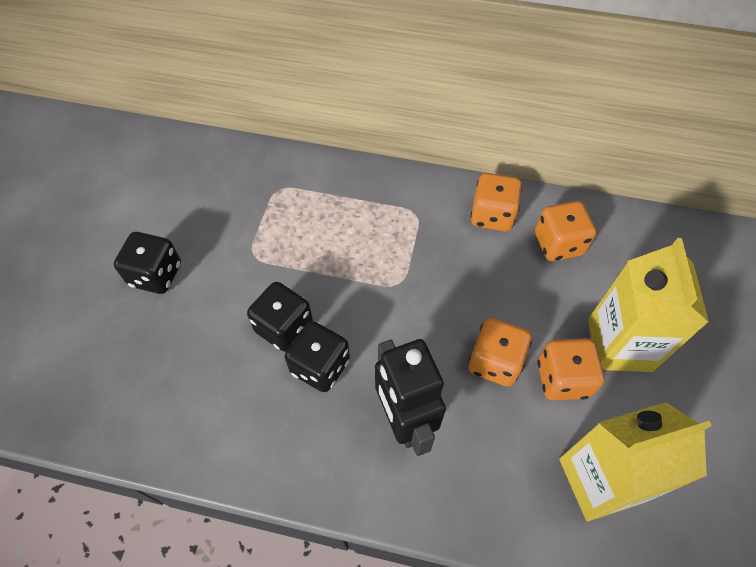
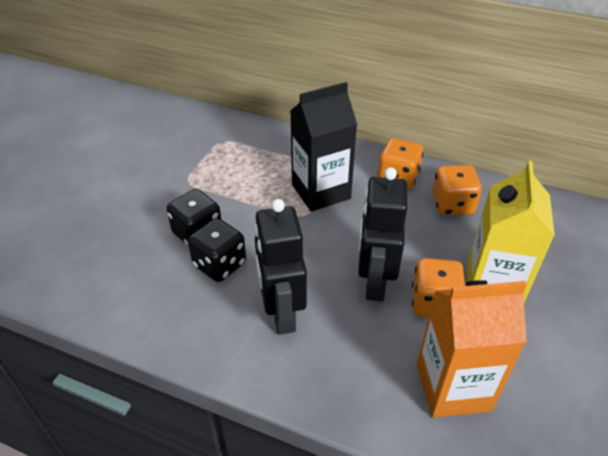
camera: 10 degrees right, 15 degrees down
black dice [114,232,181,294] -> none
orange dice [468,318,532,387] -> black robot [358,167,407,301]
yellow carton [559,402,712,521] -> orange carton [417,280,527,418]
none -> black carton [290,82,357,212]

